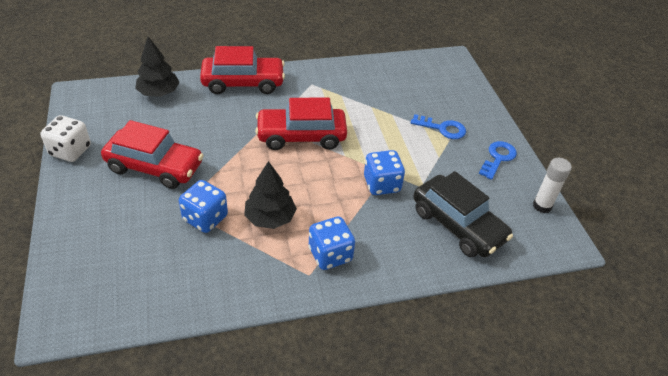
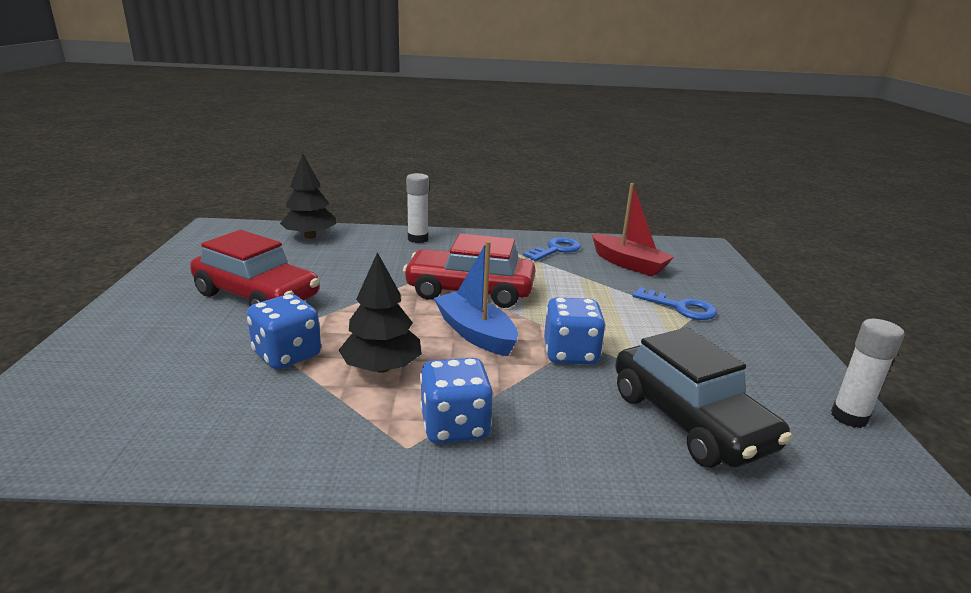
camera: 15 degrees right, 20 degrees down
white dice [40,115,91,162] -> none
red car [200,46,285,94] -> white glue stick [406,173,429,243]
blue key [479,141,517,180] -> blue key moved to [523,237,581,261]
none -> blue boat [434,241,518,356]
none -> red boat [592,183,674,276]

